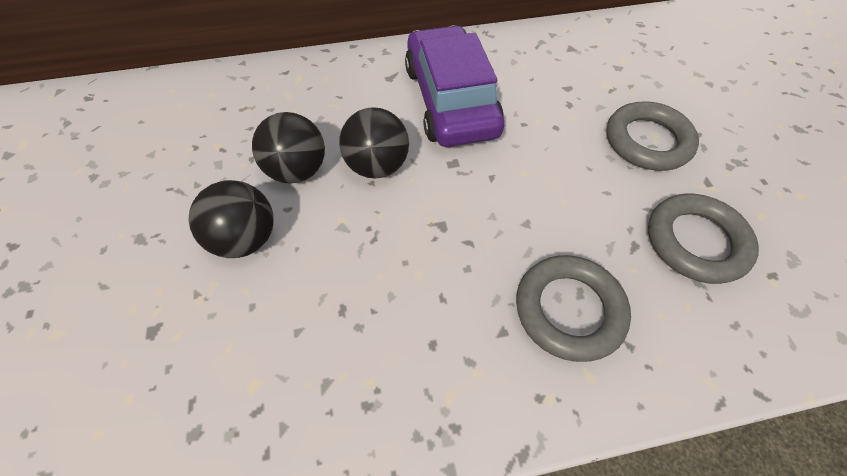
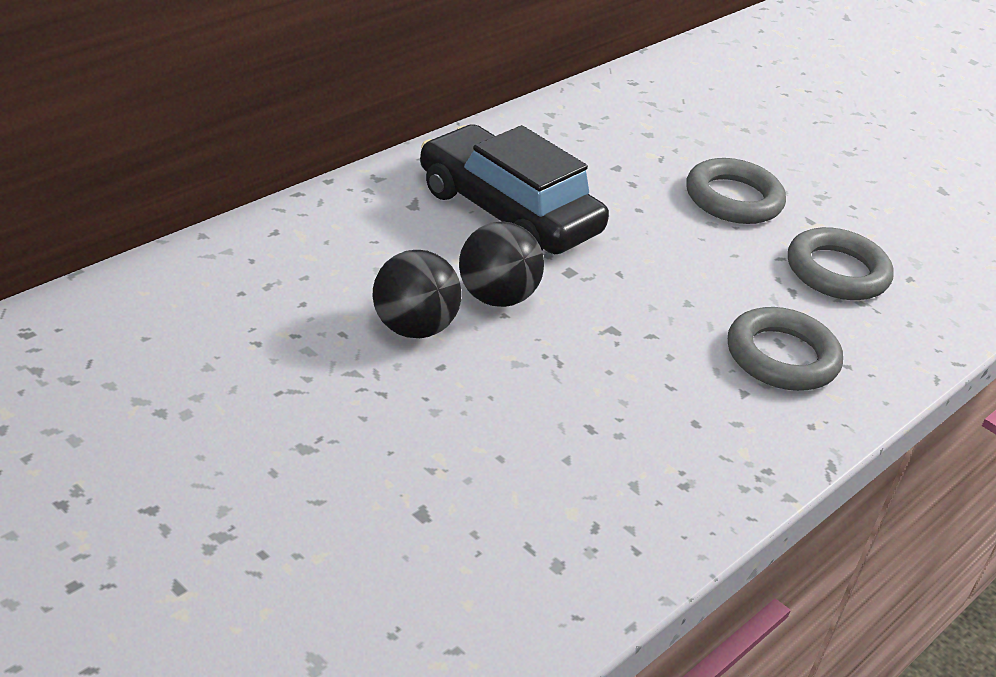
camera: 40 degrees left, 20 degrees down
black ball [189,180,274,258] -> none
purple car [405,25,504,147] -> black car [420,124,609,254]

